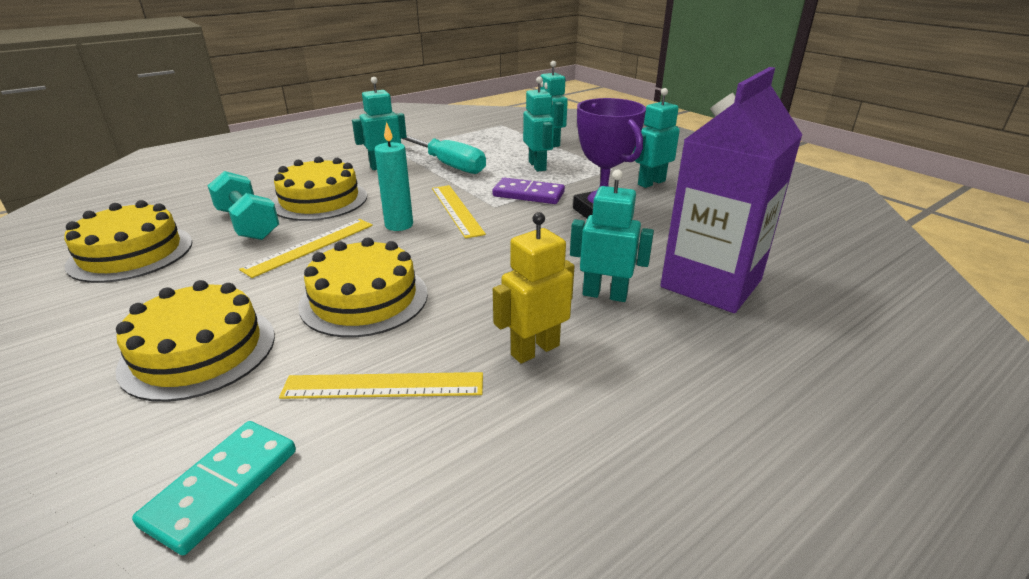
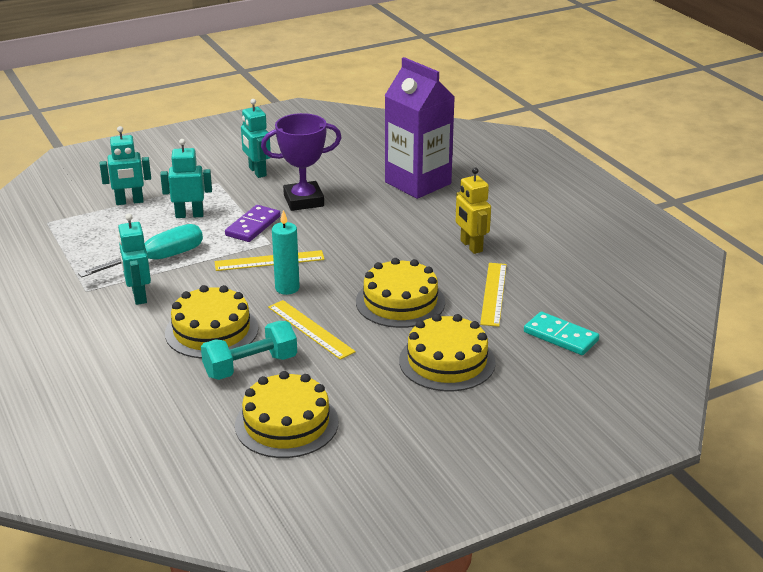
camera: 80 degrees left, 0 degrees up
turquoise robot [570,169,654,302] -> none

